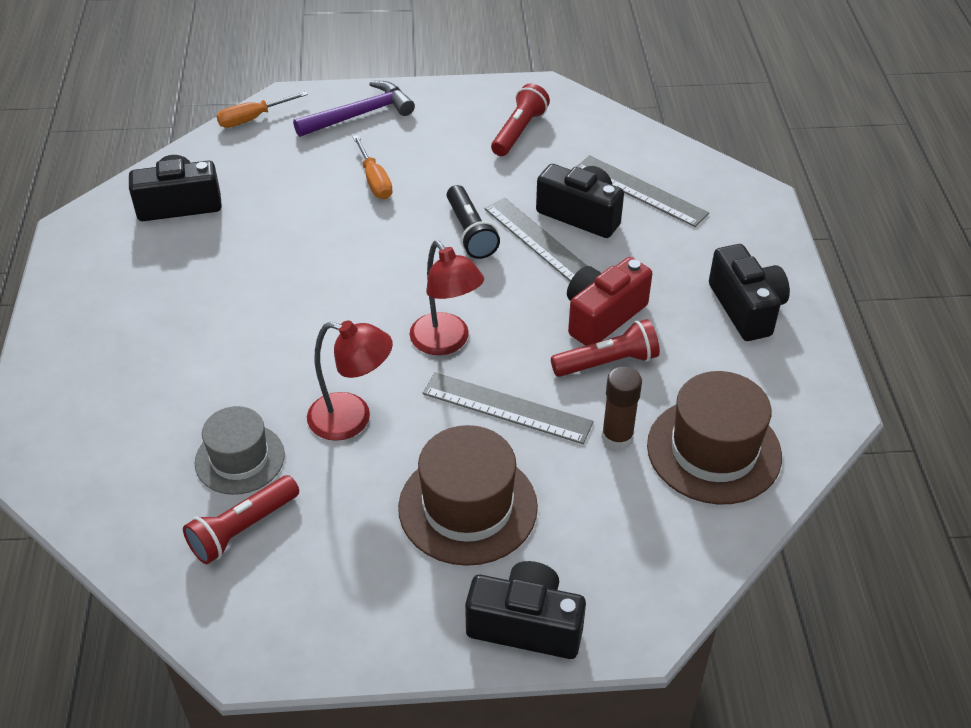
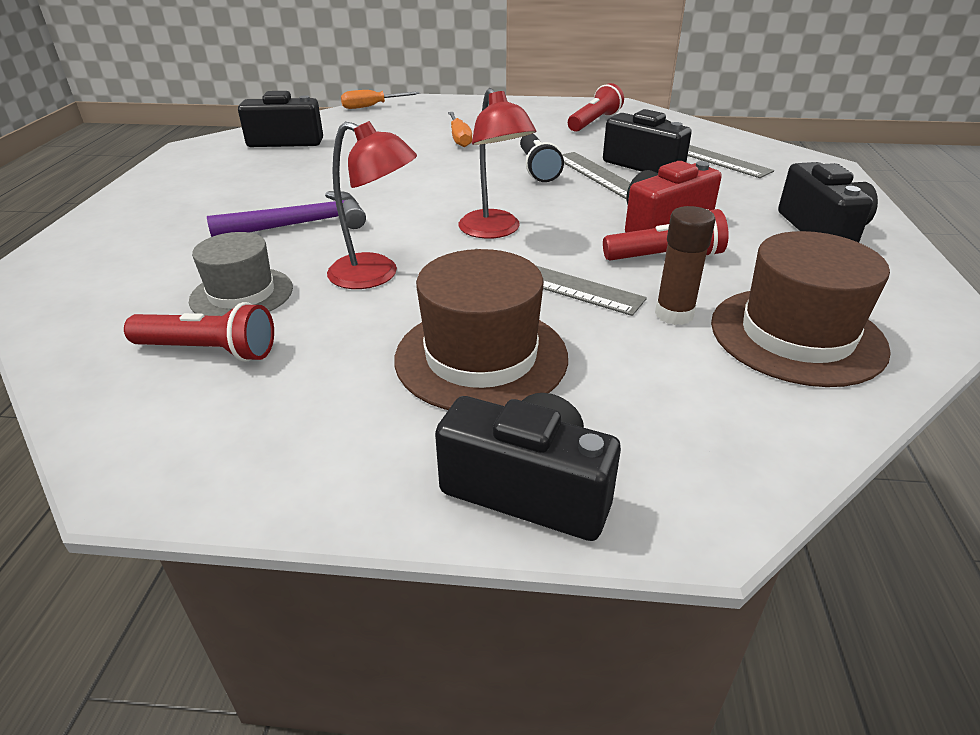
camera: 10 degrees right, 10 degrees down
red flashlight [183,475,299,564] -> red flashlight turned 135 degrees counterclockwise [124,302,274,362]
purple hammer [293,81,415,137] -> purple hammer moved to [207,191,366,237]

